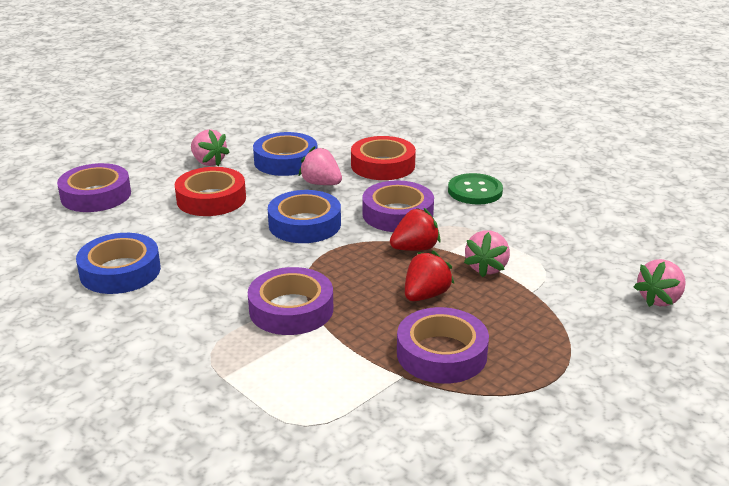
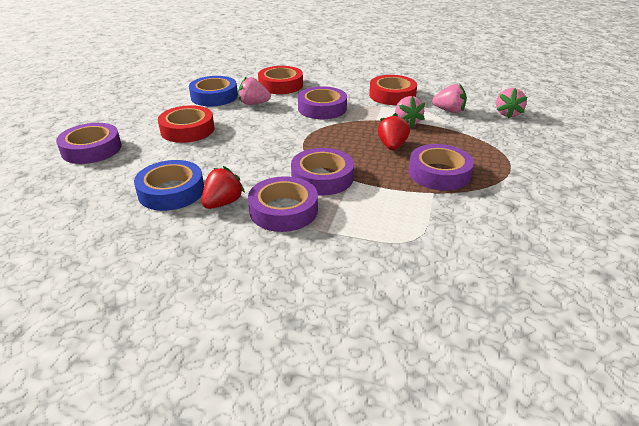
camera: 30 degrees left, 5 degrees up
pink strawberry [191,129,230,167] -> pink strawberry moved to [432,84,467,113]
blue tape [268,190,341,243] -> none
red strawberry [390,208,441,251] -> red strawberry moved to [202,166,245,209]
green button [448,173,503,204] -> none
none -> purple tape [248,176,318,232]
none -> red tape [369,75,417,105]

